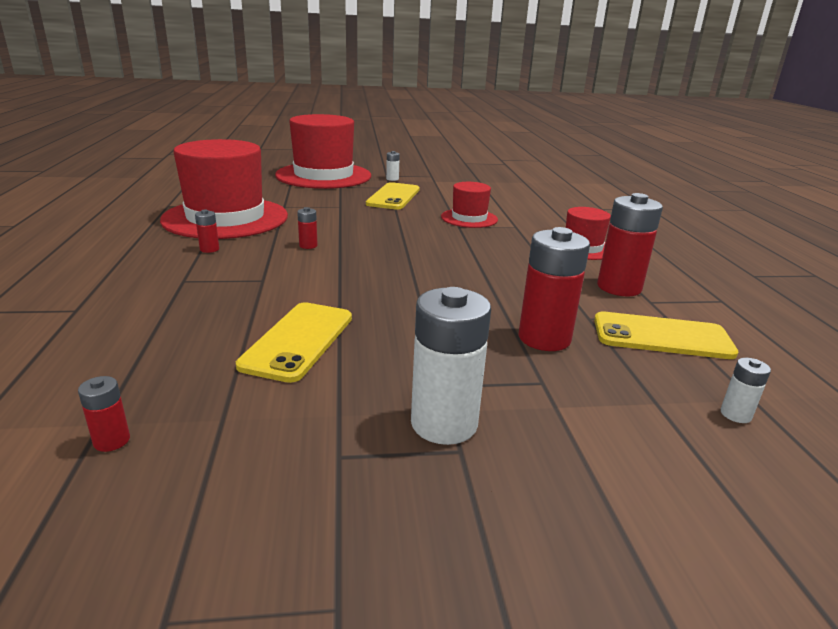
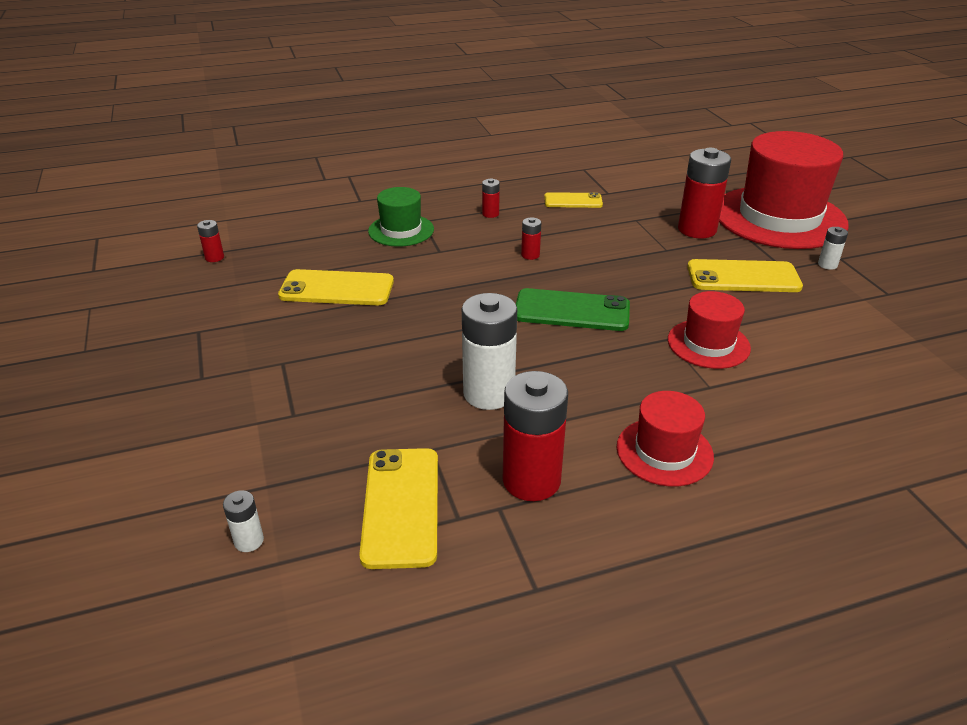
camera: 80 degrees right, 10 degrees up
red hat [160,139,288,239] -> yellow phone [544,192,603,208]
white battery [411,287,491,445] -> white battery moved to [462,293,517,410]
red battery [519,227,590,351] -> red battery moved to [678,148,731,238]
none -> green hat [368,187,434,247]
none -> green phone [516,288,630,331]

